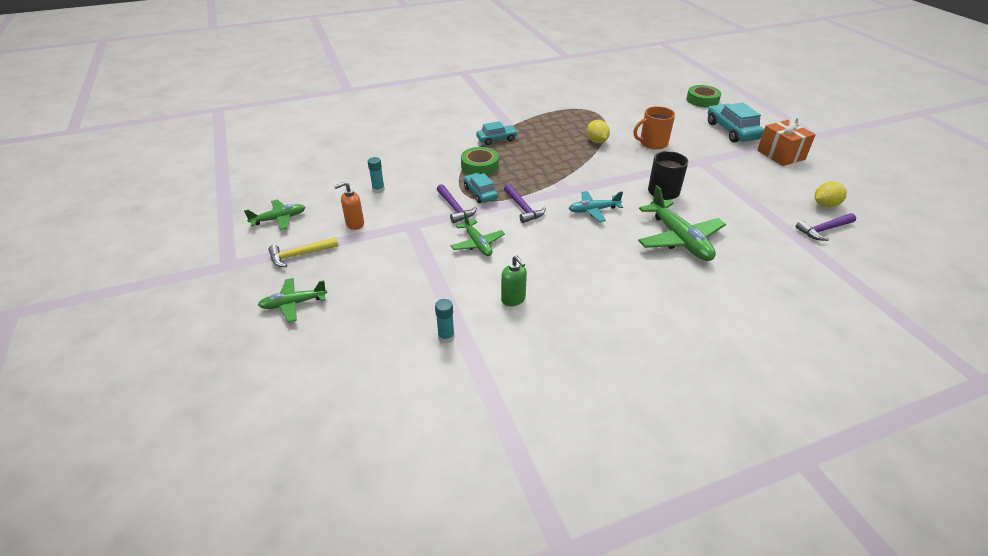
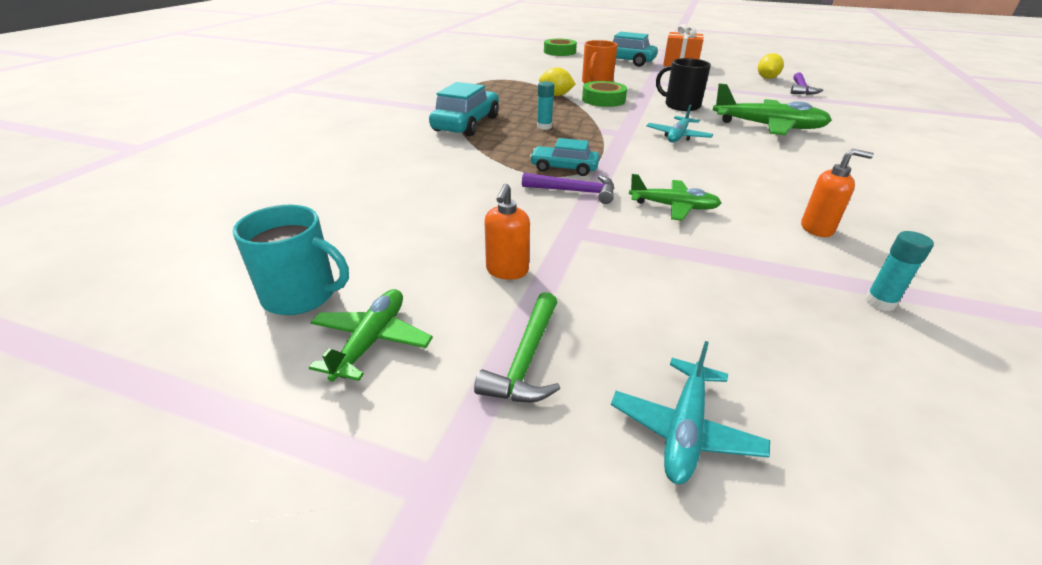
camera: 50 degrees left, 5 degrees down
green plane [258,278,327,323] -> turquoise plane [611,341,770,484]
yellow hammer [268,237,338,267] -> green hammer [474,292,560,402]
turquoise glue stick [368,157,385,193] -> turquoise glue stick moved to [537,81,554,130]
green tape [461,147,499,175] -> green tape moved to [582,81,627,107]
turquoise car [476,121,518,145] -> turquoise car [429,82,499,136], size x1.64
green soap dispenser [501,255,527,306] -> orange soap dispenser [801,149,874,237]
purple hammer [504,184,546,223] -> none
none -> turquoise mug [232,205,349,315]

